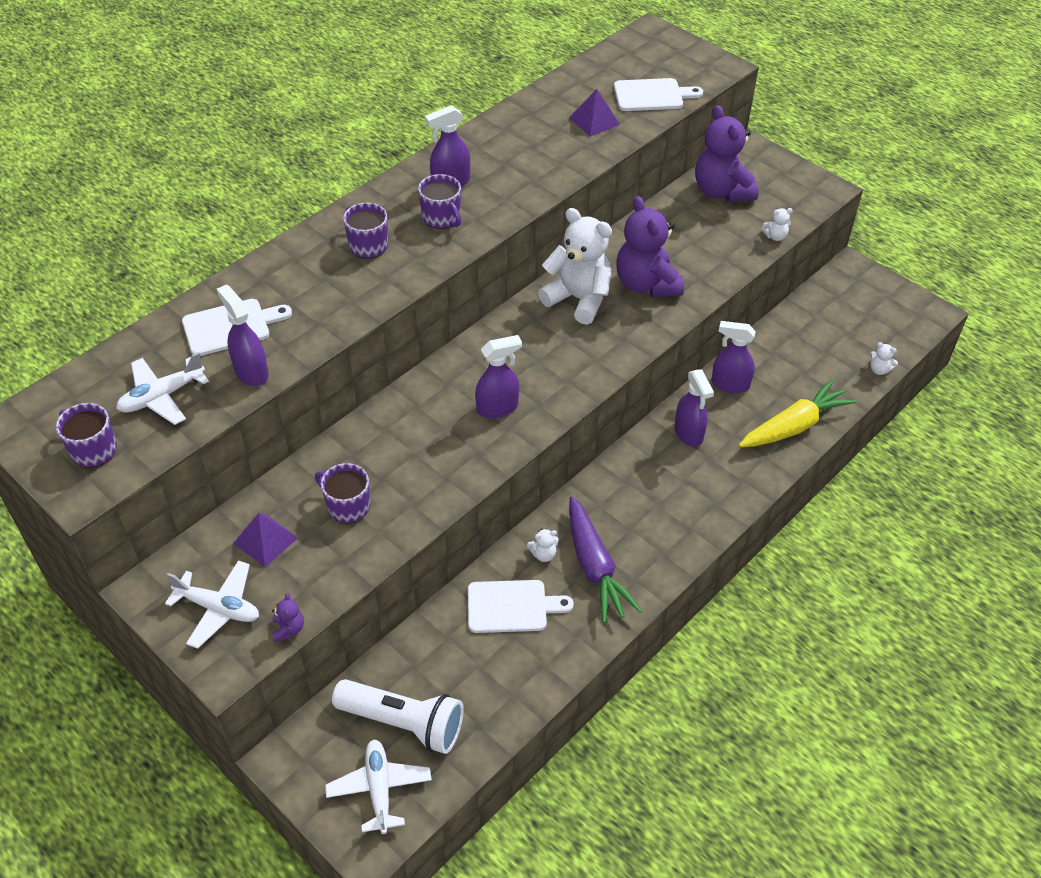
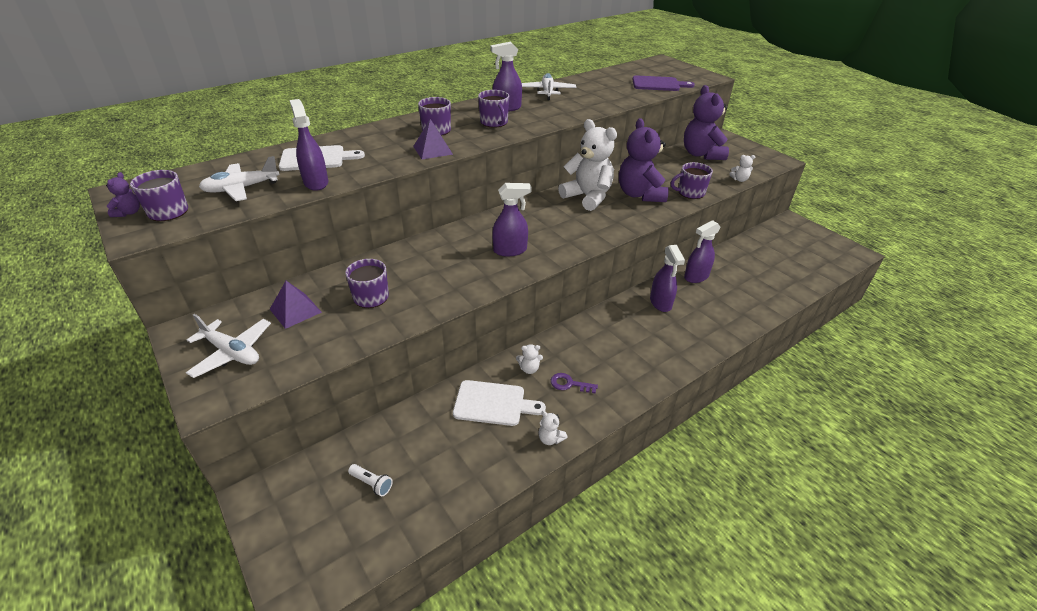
camera: 10 degrees right, 10 degrees down
purple teddy bear [272,593,304,642] -> purple teddy bear moved to [106,172,140,217]
white plane [325,739,432,834] -> white plane moved to [522,73,576,100]
white flashlight [332,679,464,754] -> white flashlight [348,464,393,496], size x0.40
purple pyramid [569,89,620,137] -> purple pyramid moved to [413,119,453,160]
purple carrot [569,496,642,623] -> purple key [551,373,598,394]
white cutting board [614,78,703,111] -> purple cutting board [632,75,695,91]
purple spray bottle [711,321,756,393] -> purple spray bottle turned 60 degrees counterclockwise [684,220,720,283]
yellow carrot [739,379,857,447] -> none
white teddy bear [870,342,898,375] -> white teddy bear moved to [538,411,568,445]
none -> purple mug [671,162,713,199]

